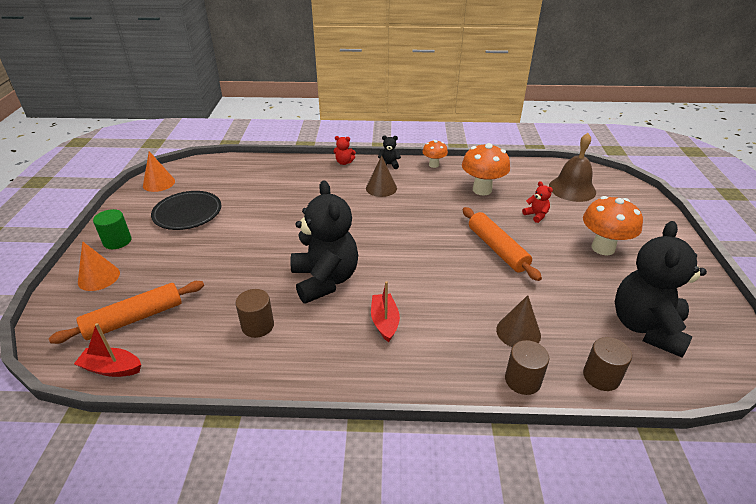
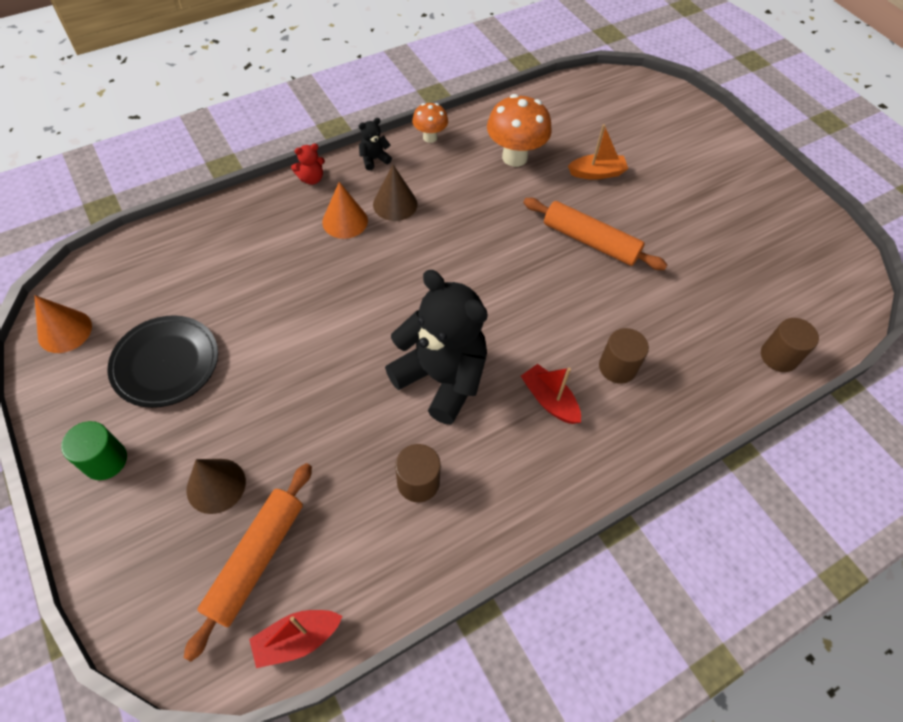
camera: 35 degrees left, 20 degrees up
orange cone [78,241,120,291] -> orange cone moved to [322,182,368,239]
brown cone [496,295,541,347] -> brown cone moved to [186,459,246,514]
brown cylinder [505,340,549,395] -> brown cylinder moved to [599,328,649,384]
red teddy bear [522,181,553,223] -> orange boat [568,124,628,180]
brown bell [549,133,596,202] -> none
orange mushroom [583,196,643,255] -> none
black teddy bear [615,221,707,357] -> none

